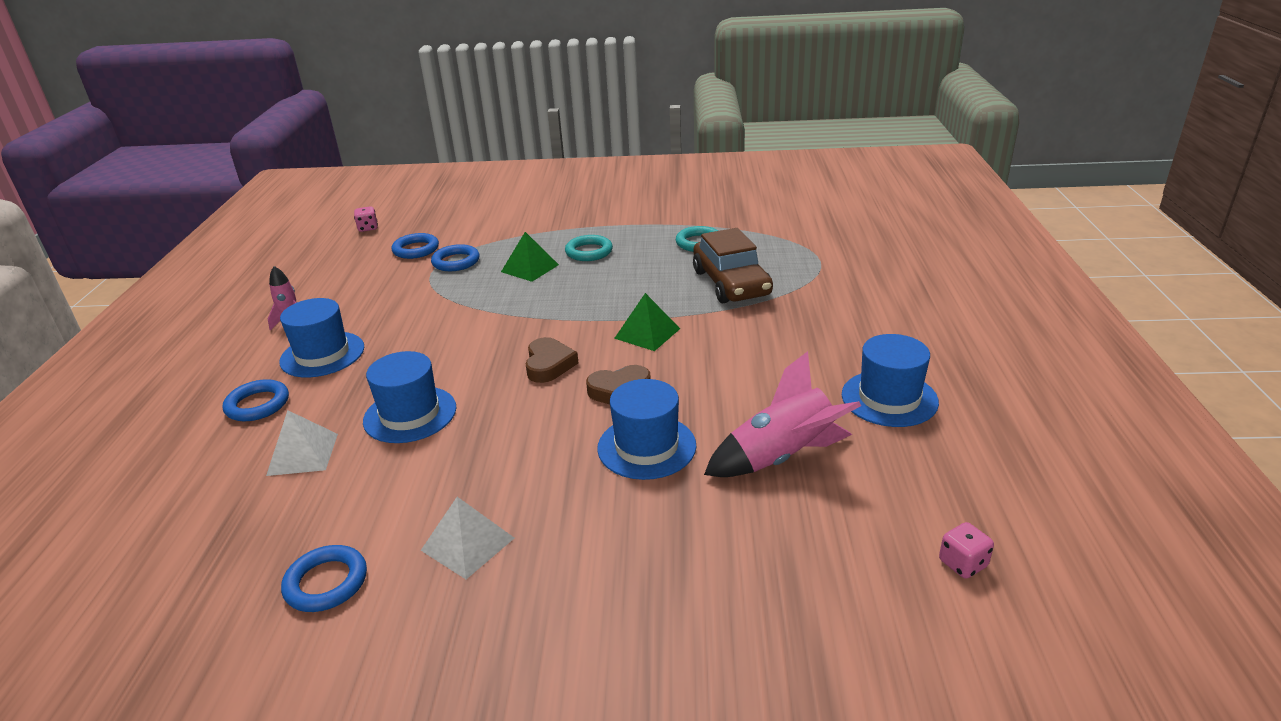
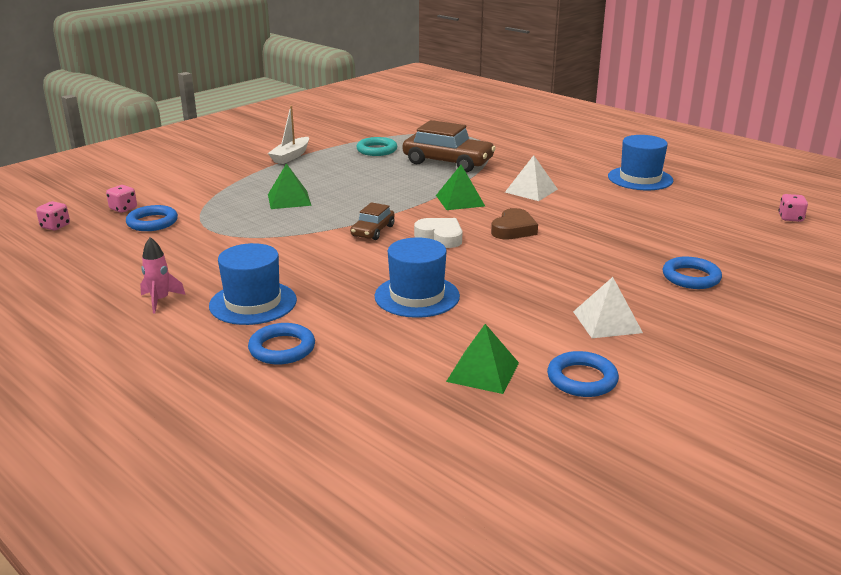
camera: 50 degrees left, 5 degrees down
white pyramid [266,410,338,476] -> white pyramid moved to [505,155,558,201]
blue ring [431,244,480,271] -> blue ring moved to [663,257,722,289]
brown heart [525,337,578,383] -> white heart [414,218,462,248]
turquoise ring [565,235,613,261] -> none
blue hat [597,379,696,480] -> none
pink rocket [704,351,861,477] -> none
none -> pink dice [106,185,137,213]
none -> white boat [268,106,309,164]
none -> brown car [350,202,395,240]
none -> green pyramid [446,324,519,394]

